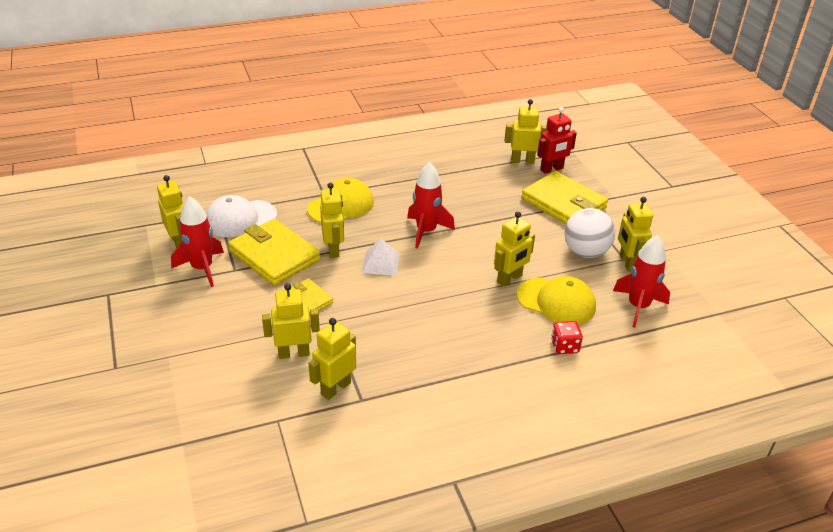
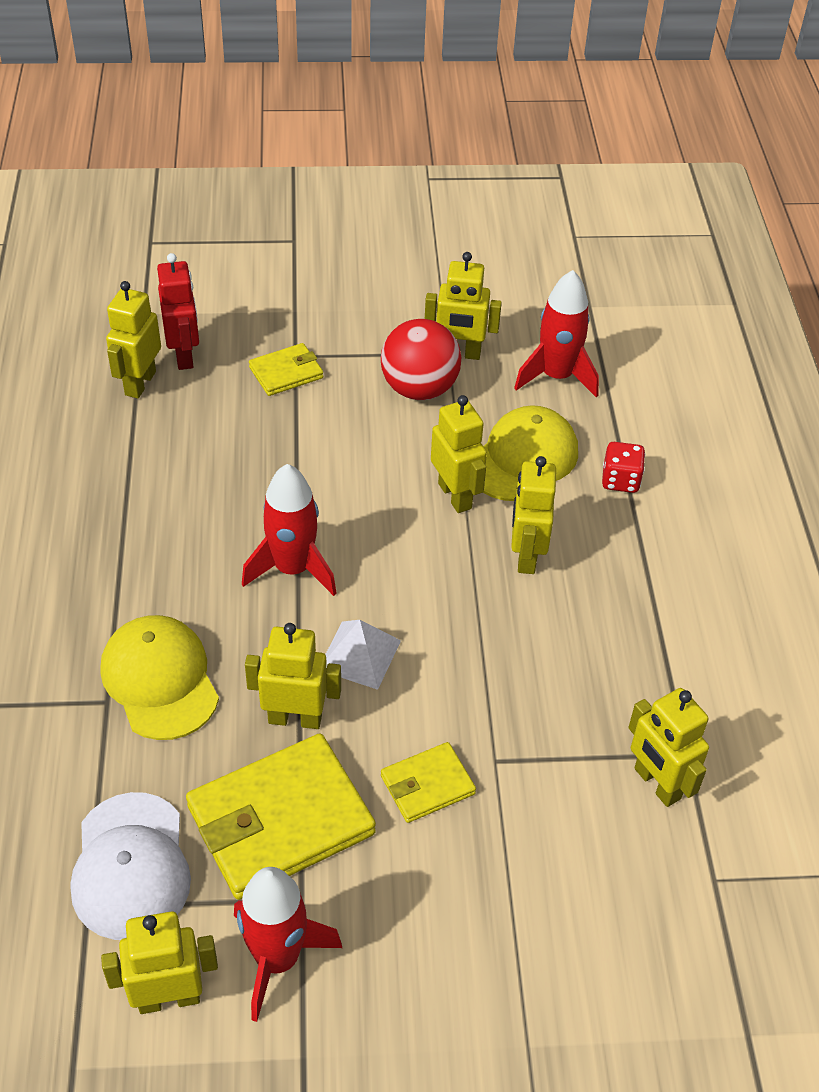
camera: 75 degrees left, 10 degrees up
yellow robot [262,283,320,359] -> yellow robot moved to [511,456,556,574]
yellow wallet [521,171,608,224] -> yellow wallet [249,343,323,396], size x0.52
white ball [564,208,615,258] -> red ball [381,319,462,400]

